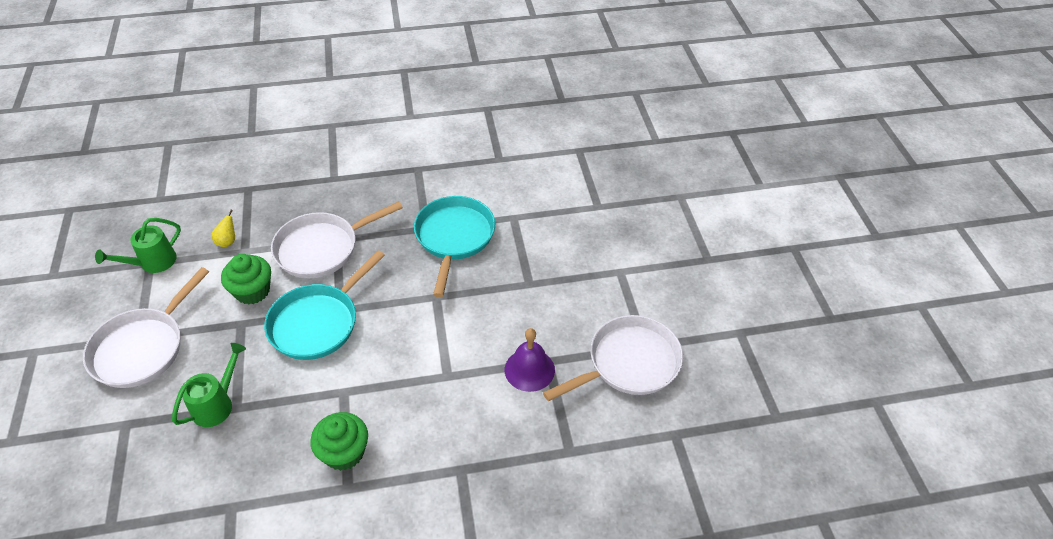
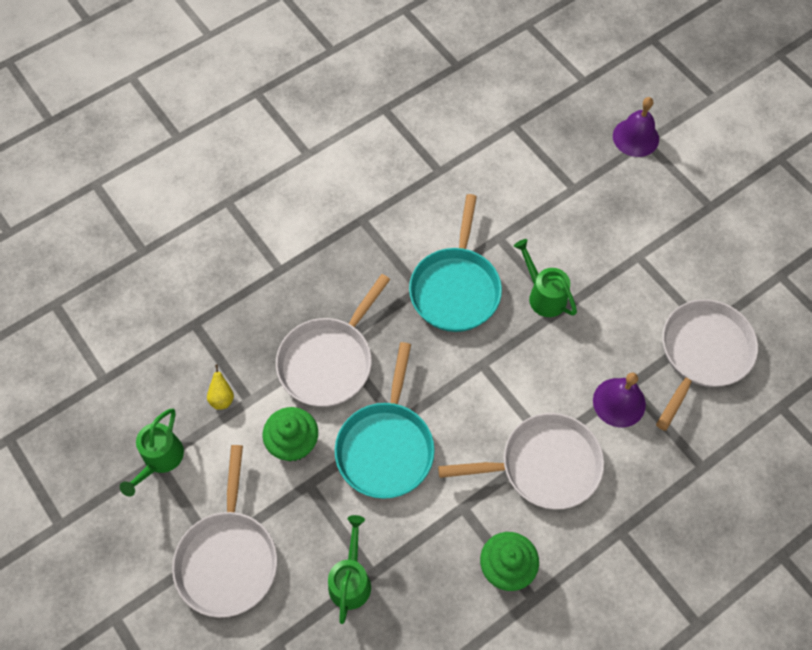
camera: 25 degrees left, 15 degrees up
turquoise pan [414,196,495,297] -> turquoise pan turned 150 degrees counterclockwise [409,194,502,332]
none -> white pan [438,413,604,510]
none -> green watering can [514,239,577,317]
none -> purple bell [613,97,659,157]

